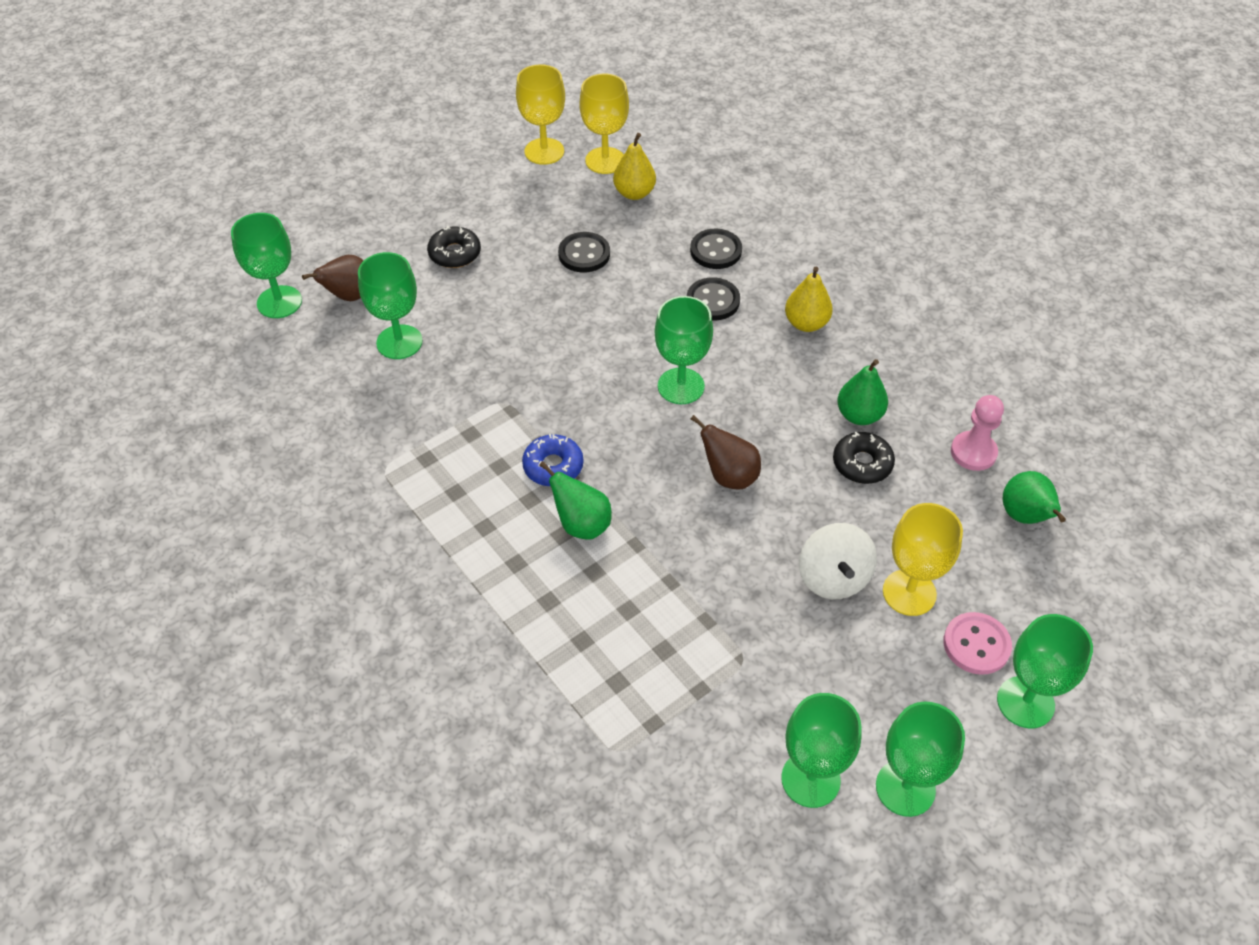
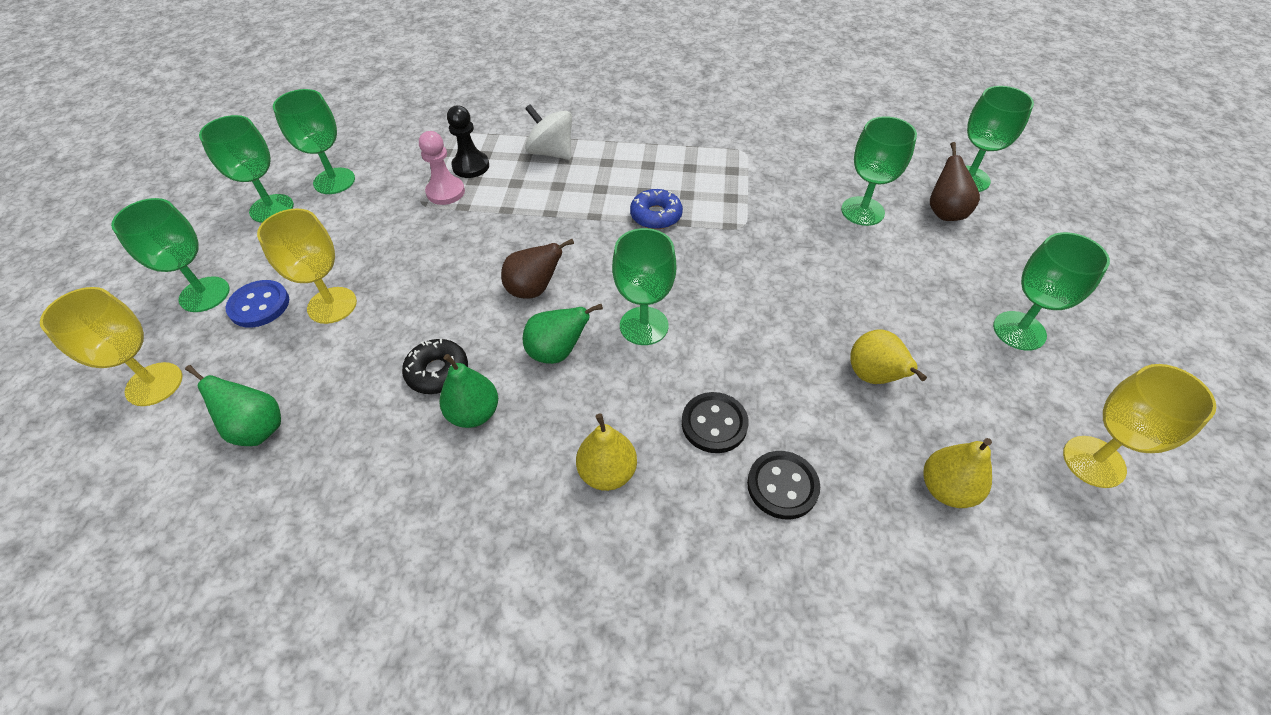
camera: 135 degrees right, 0 degrees up
black donut [427,226,481,268] -> none
green pear [539,461,612,540] -> green pear moved to [523,304,603,364]
black button [558,232,610,273] -> yellow pear [850,329,927,384]
yellow goblet [580,74,629,174] -> yellow goblet moved to [40,287,182,406]
white spinning top [799,523,877,599] -> white spinning top moved to [525,104,572,160]
pink button [943,612,1012,675] -> blue button [226,280,289,328]
pink pawn [951,395,1004,471] -> pink pawn moved to [419,131,465,205]
none -> black pawn [447,105,489,178]
none -> green goblet [993,232,1110,351]

